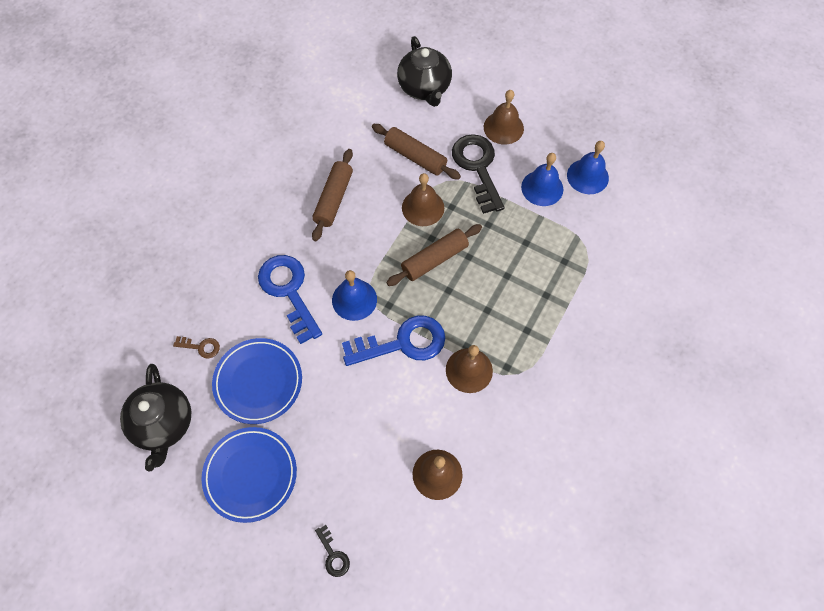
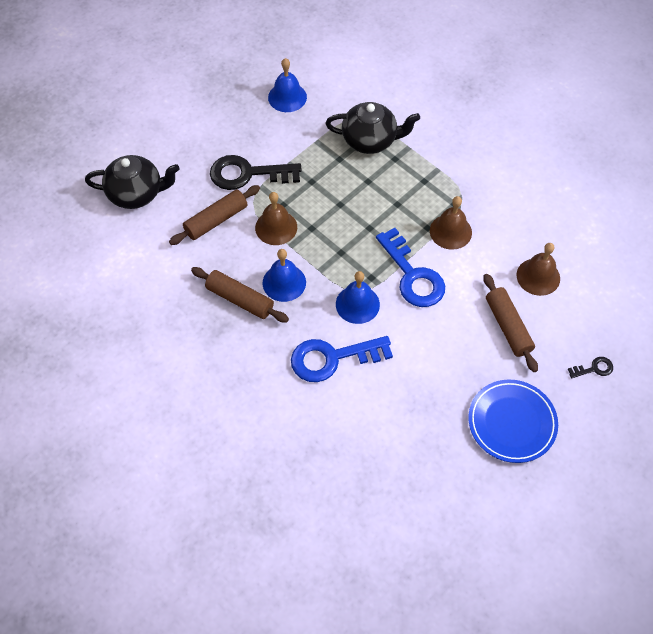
camera: 75 degrees left, 5 degrees down
black teapot [120,364,192,472] -> black teapot moved to [326,102,420,154]
brown key [173,336,220,358] -> none
blue plate [212,338,302,424] -> none
blue key [342,315,445,366] -> blue key turned 150 degrees clockwise [376,228,445,307]
brown rolling pin [386,224,482,286] -> brown rolling pin moved to [483,274,538,372]
brown bell [484,90,524,145] -> none
blue bell [521,153,563,206] -> blue bell moved to [263,249,306,302]

